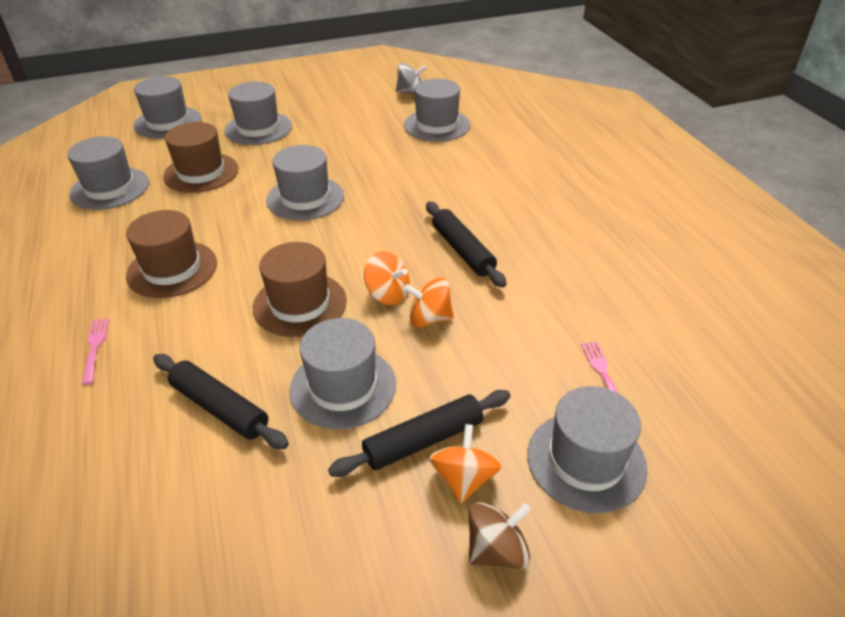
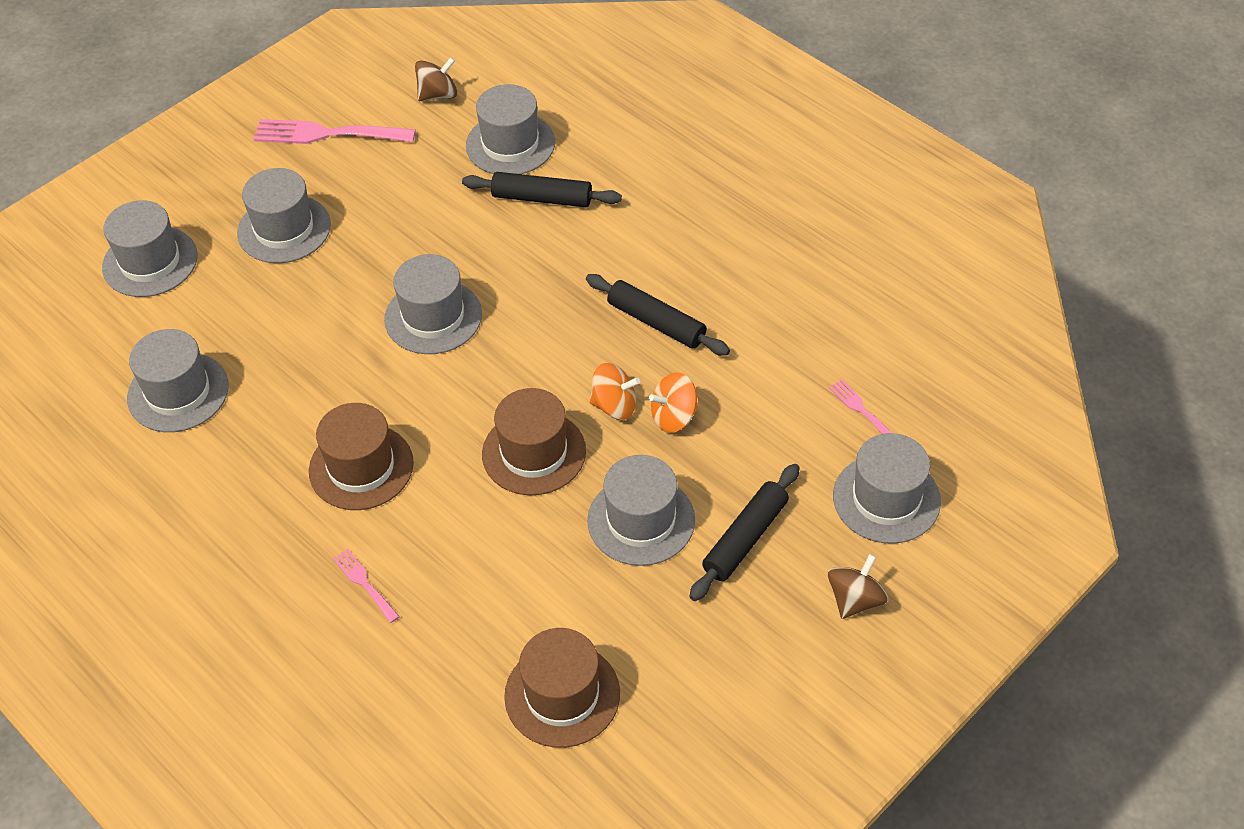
camera: 25 degrees left, 10 degrees up
black rolling pin [153,354,289,449] -> black rolling pin moved to [462,172,622,207]
brown hat [163,122,238,193] -> brown hat moved to [504,628,620,748]
grey spinning top [396,63,427,94] -> brown spinning top [415,57,457,101]
orange spinning top [429,424,501,504] -> none
none -> pink fork [253,119,416,144]

